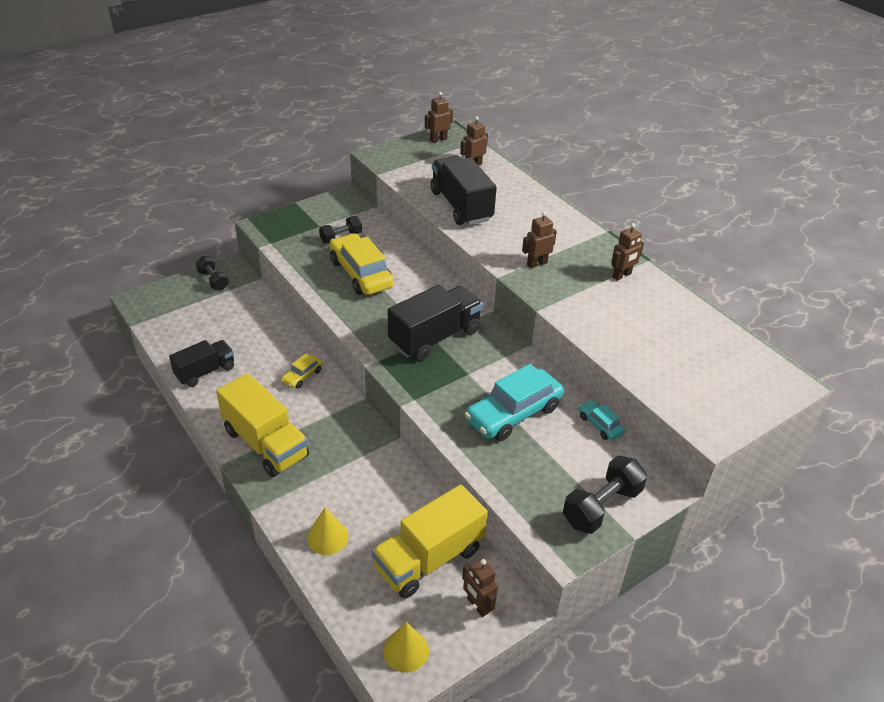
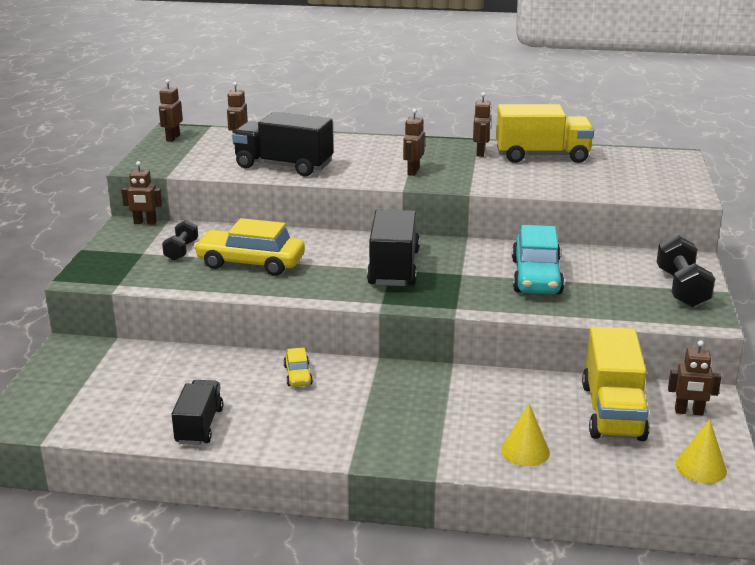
camera: 45 degrees left, 15 degrees down
black dumbbell [196,256,229,290] -> none
yellow truck [216,373,309,477] -> yellow truck moved to [496,104,594,163]
turquoise car [579,400,625,440] -> none
none -> brown robot [122,161,162,225]

